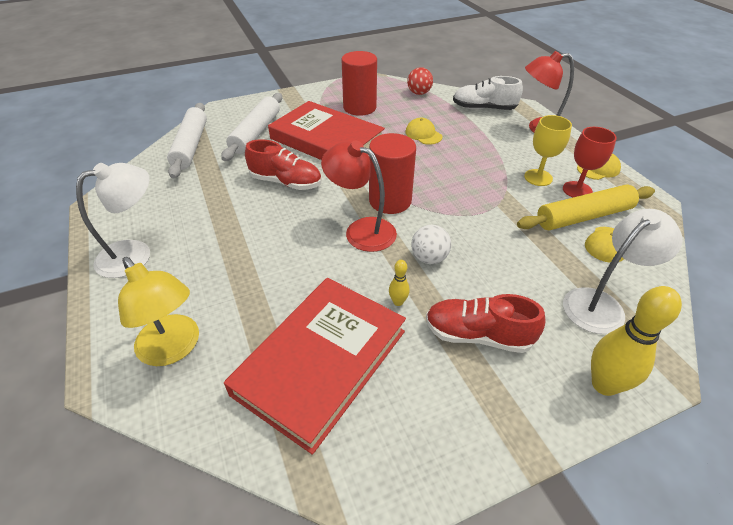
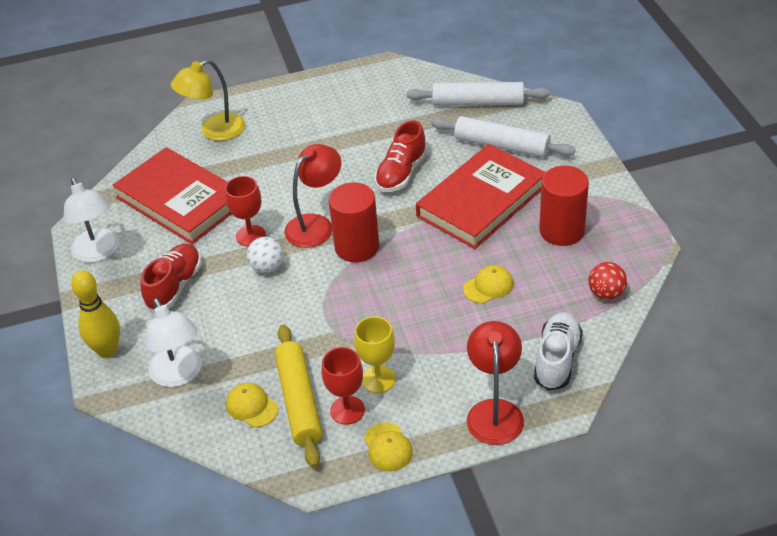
camera: 100 degrees right, 0 degrees up
white lamp [76,163,150,278] -> white lamp moved to [64,178,119,263]
yellow bowling pin [389,260,410,306] -> none
none -> red goblet [225,176,266,247]

